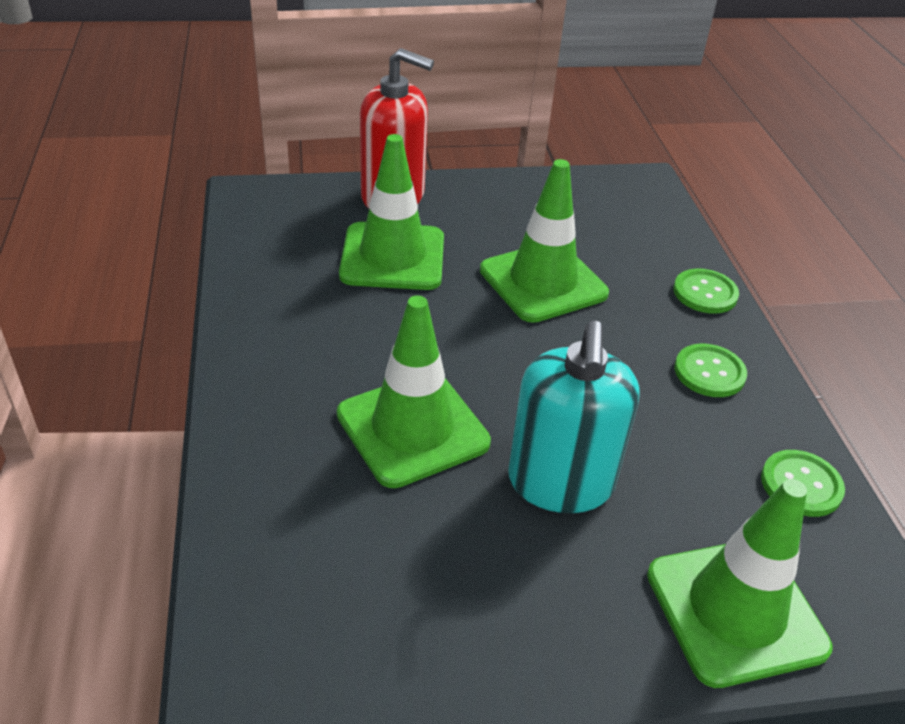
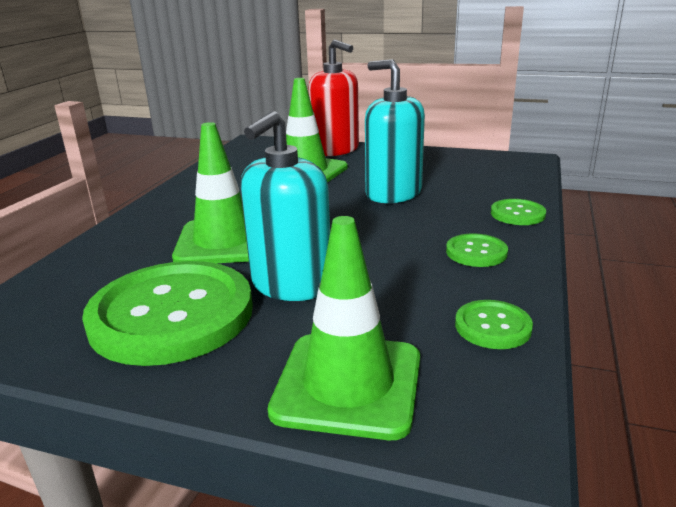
camera: 30 degrees right, 15 degrees down
green traffic cone [480,159,609,323] -> turquoise soap dispenser [365,59,425,203]
none -> green button [82,261,253,366]

